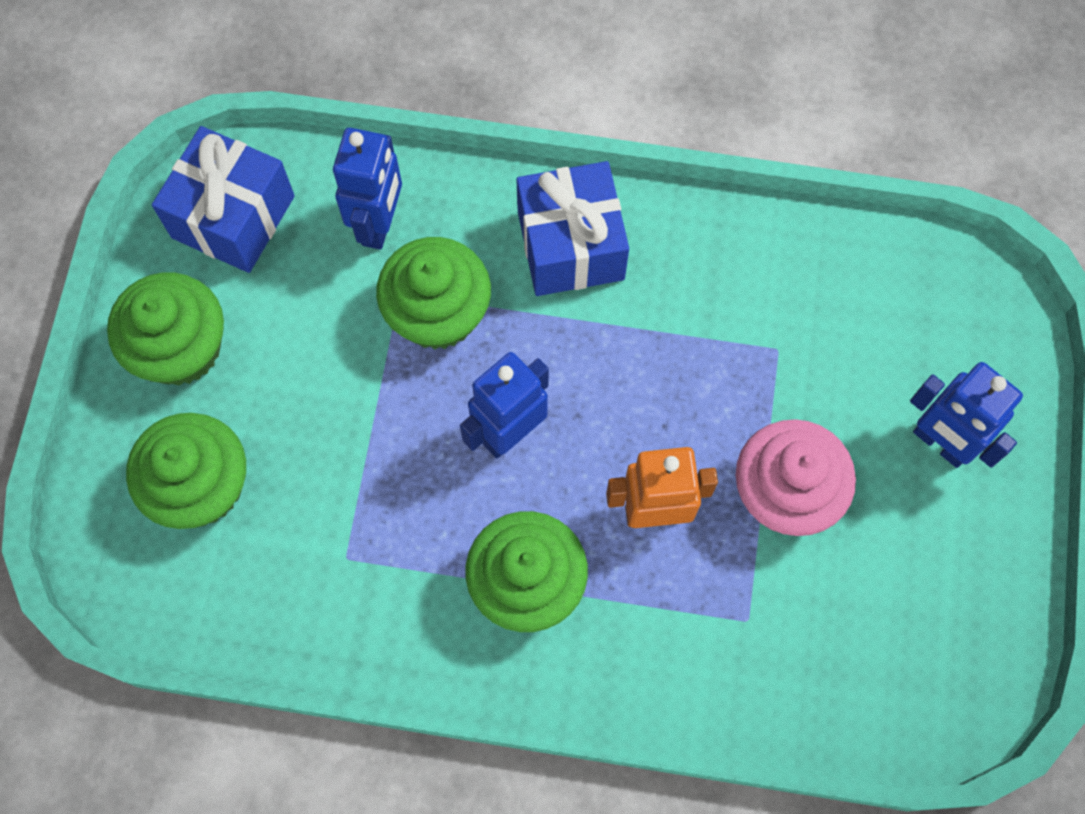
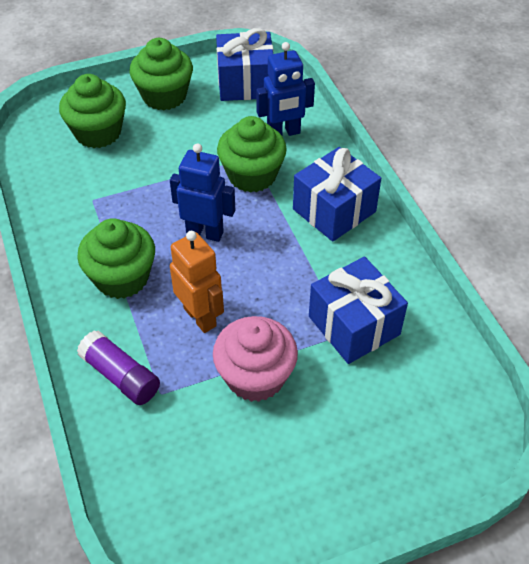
camera: 60 degrees right, 20 degrees down
blue robot [910,362,1023,468] -> none
none -> purple glue stick [77,330,160,405]
none -> blue gift [309,257,408,364]

